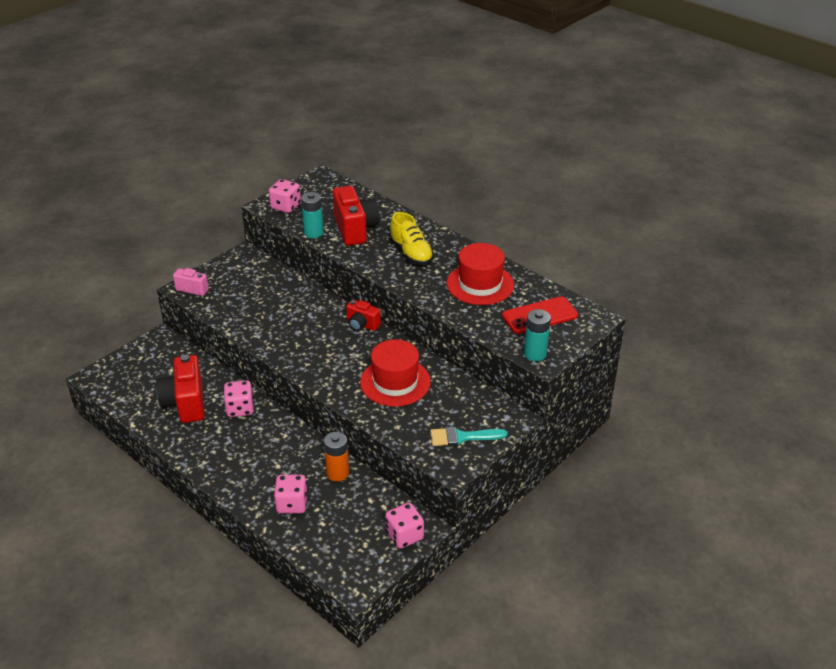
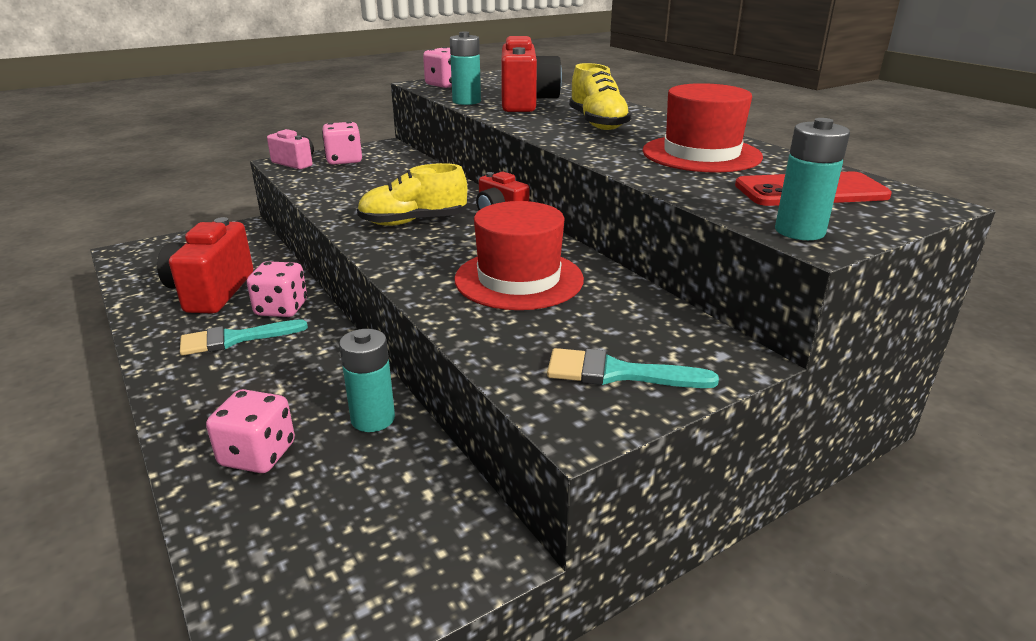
camera: 15 degrees right, 10 degrees down
orange battery [324,432,349,482] -> turquoise battery [339,329,395,432]
pink dice [385,502,424,549] -> pink dice moved to [322,122,362,165]
none -> turquoise brush [180,319,308,356]
none -> yellow shoe [357,163,467,226]

